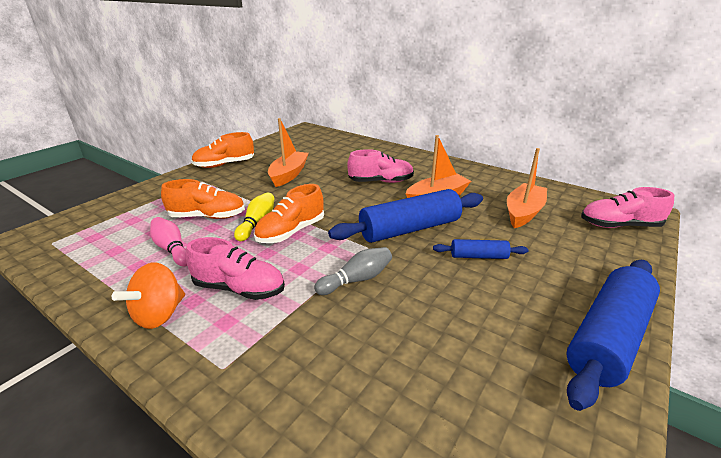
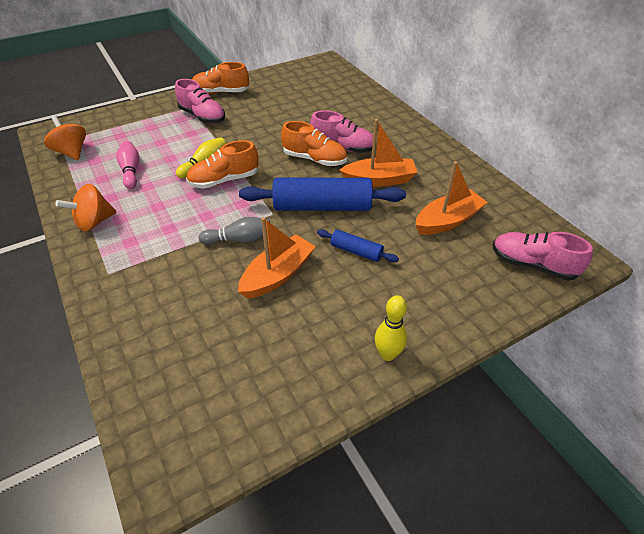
camera: 25 degrees right, 15 degrees up
orange shoe [161,179,245,219] -> orange shoe moved to [281,121,347,166]
pink shoe [186,237,285,300] -> pink shoe moved to [175,79,225,124]
orange boat [268,118,309,187] -> orange boat moved to [238,217,316,299]
blue rolling pin [566,260,660,411] -> yellow bowling pin [375,295,407,361]
none -> orange spinning top [44,115,86,160]

